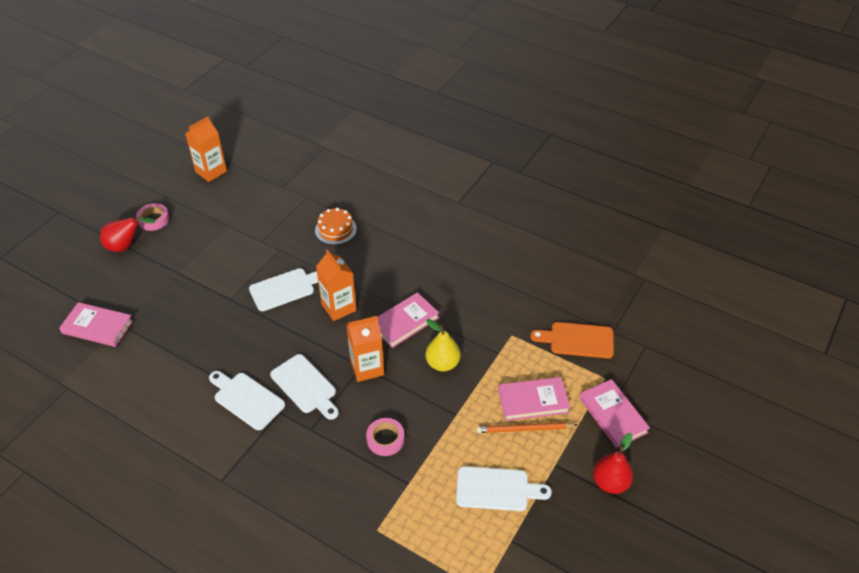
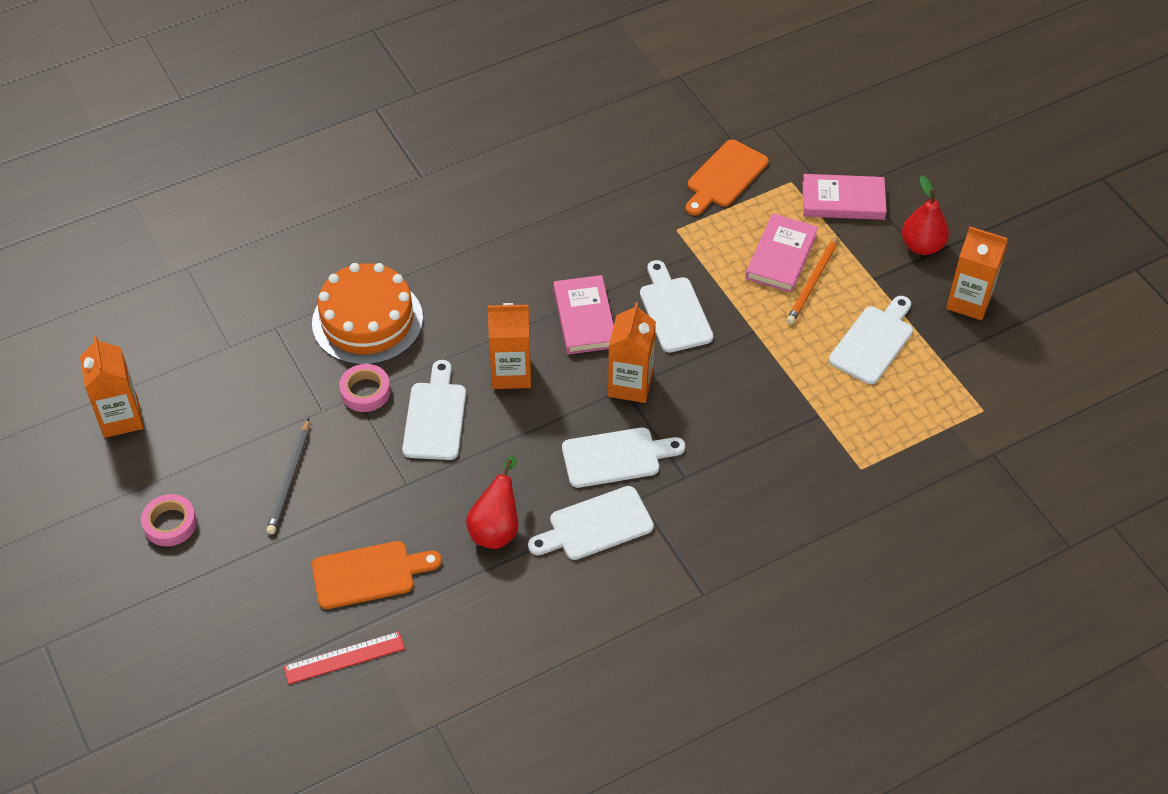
camera: 60 degrees left, 5 degrees up
pink book [59,302,133,347] -> red ruler [283,631,405,684]
red pear [100,215,156,252] -> red pear moved to [466,456,518,549]
orange cake [315,208,357,245] -> orange cake [312,263,423,365], size x1.70
pink tape [366,418,405,456] -> pink tape moved to [339,364,391,412]
yellow pear [425,319,461,371] -> white cutting board [640,260,713,353]
none -> grey pencil [266,418,309,534]
none -> orange cutting board [312,541,442,609]
none -> orange carton [946,226,1008,320]

